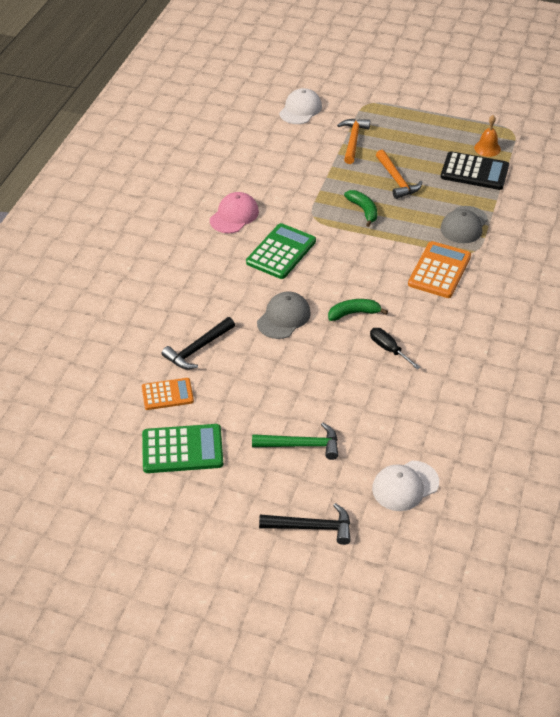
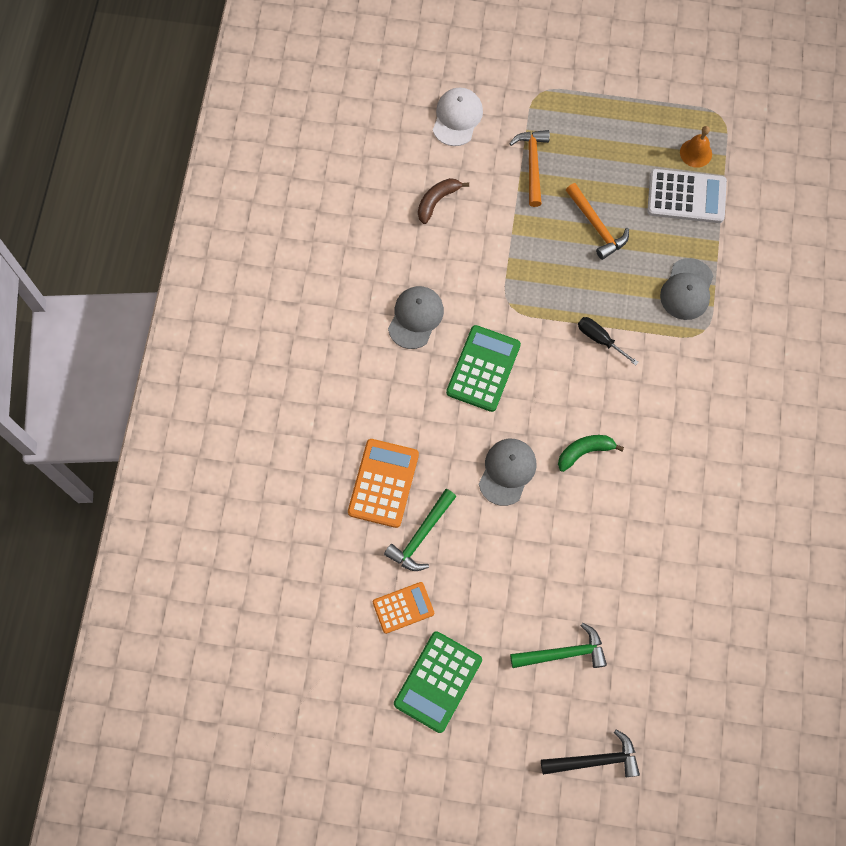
camera: 10 degrees left, 25 degrees up
green calculator [142,424,223,473] -> green calculator turned 135 degrees clockwise [394,631,482,733]
black hammer [162,317,235,369] -> green hammer [384,489,456,571]
pink cap [210,192,259,233] -> grey cap [388,286,444,349]
green banana [344,190,377,227] -> none
black screwdriver [370,328,420,369] -> black screwdriver moved to [578,317,639,365]
white cap [372,461,439,511] -> none
orange calculator [408,241,471,298] -> orange calculator moved to [348,439,419,528]
black calculator [441,151,509,190] -> white calculator [647,169,727,223]
none -> brown banana [418,178,469,224]

